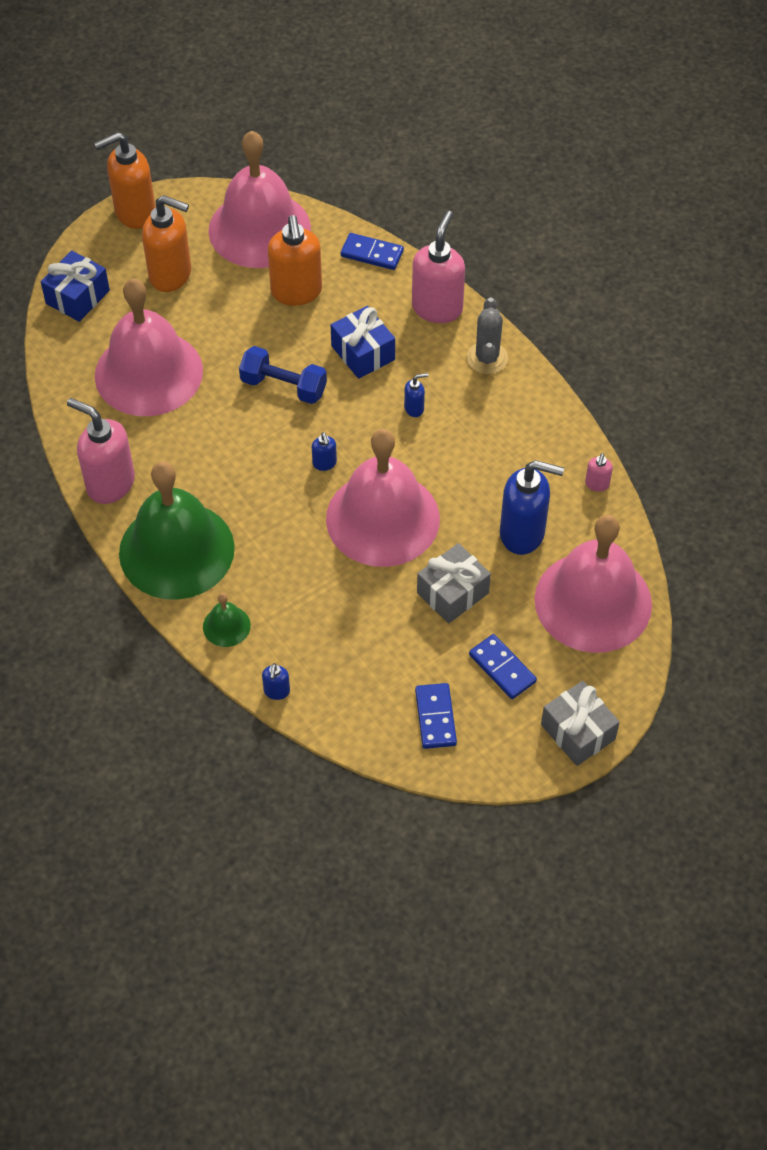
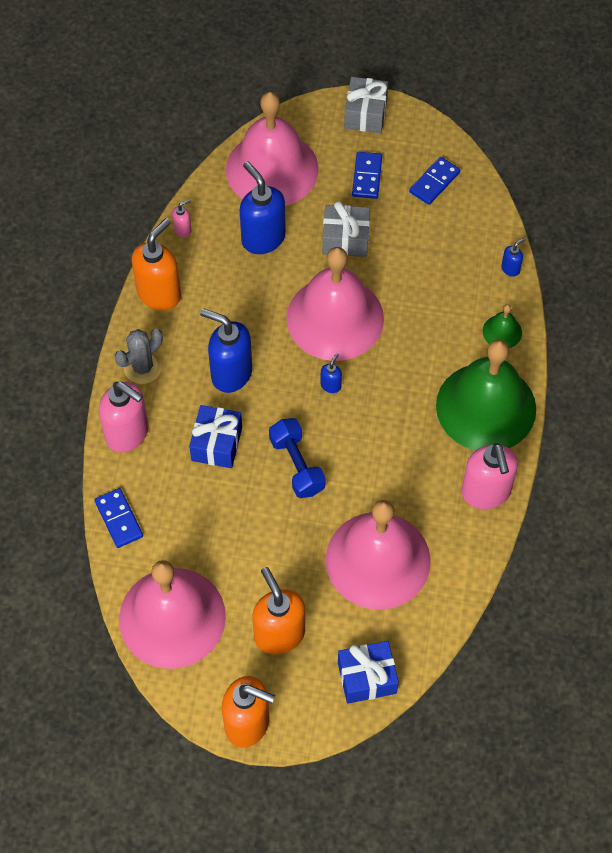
camera: 135 degrees left, 5 degrees up
orange soap dispenser [268,215,322,306] -> orange soap dispenser moved to [132,218,181,310]
blue soap dispenser [404,373,429,417] -> blue soap dispenser [200,308,252,393], size x2.24
pink soap dispenser [412,211,465,323] -> pink soap dispenser turned 120 degrees counterclockwise [99,382,149,453]

